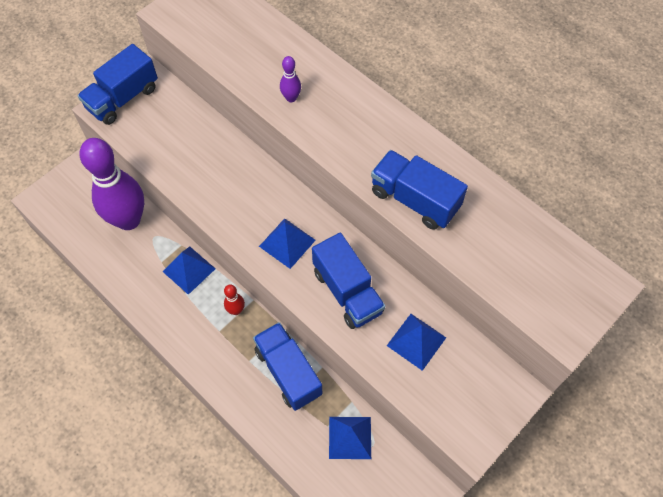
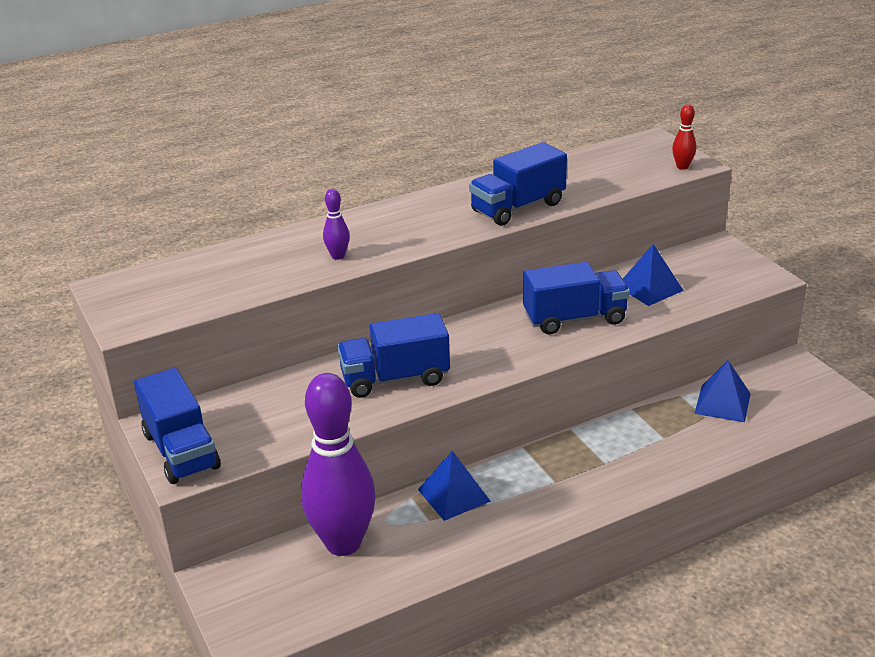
camera: 70 degrees left, 30 degrees down
red bowling pin [224,284,245,315] -> red bowling pin moved to [672,104,696,170]
blue truck [253,322,322,411] -> blue truck moved to [337,313,450,398]
blue pyramid [259,218,316,269] -> none

